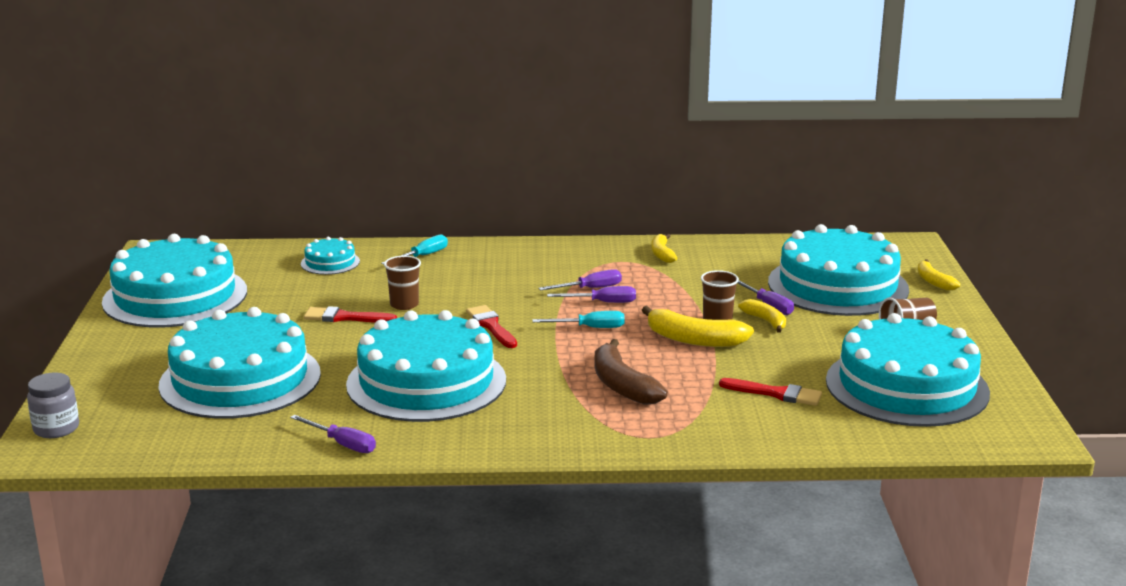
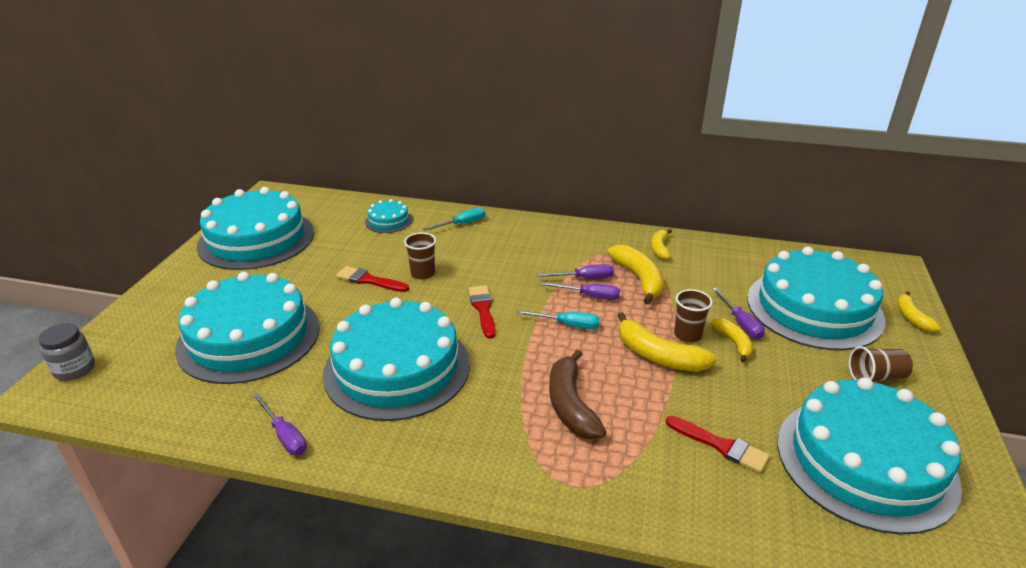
camera: 15 degrees right, 10 degrees up
none -> yellow banana [607,245,664,305]

